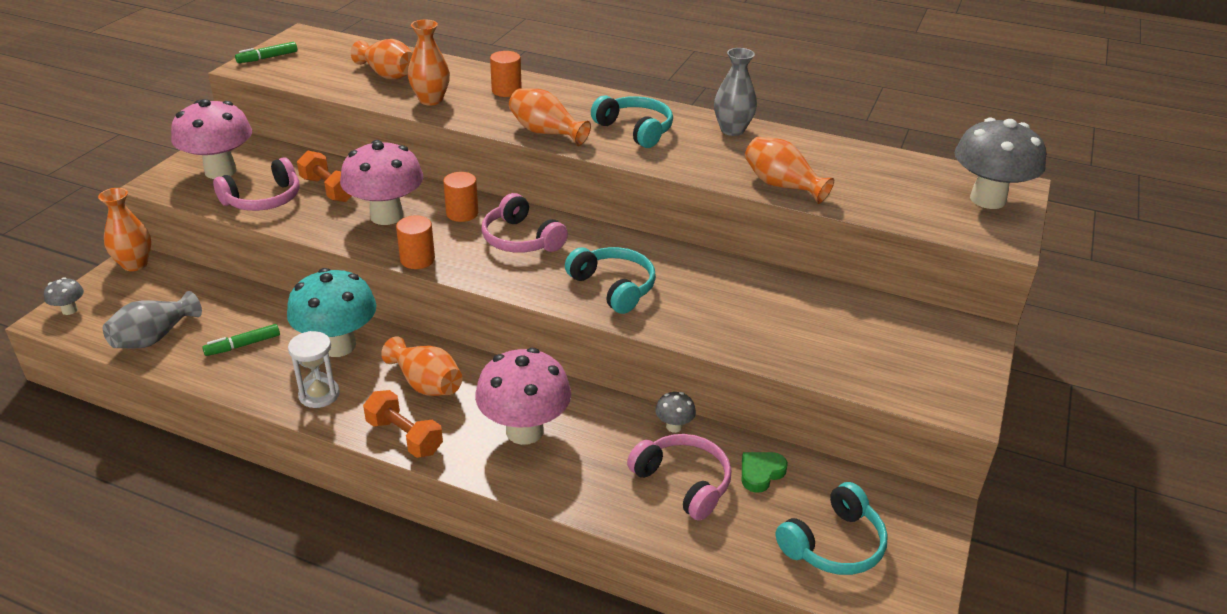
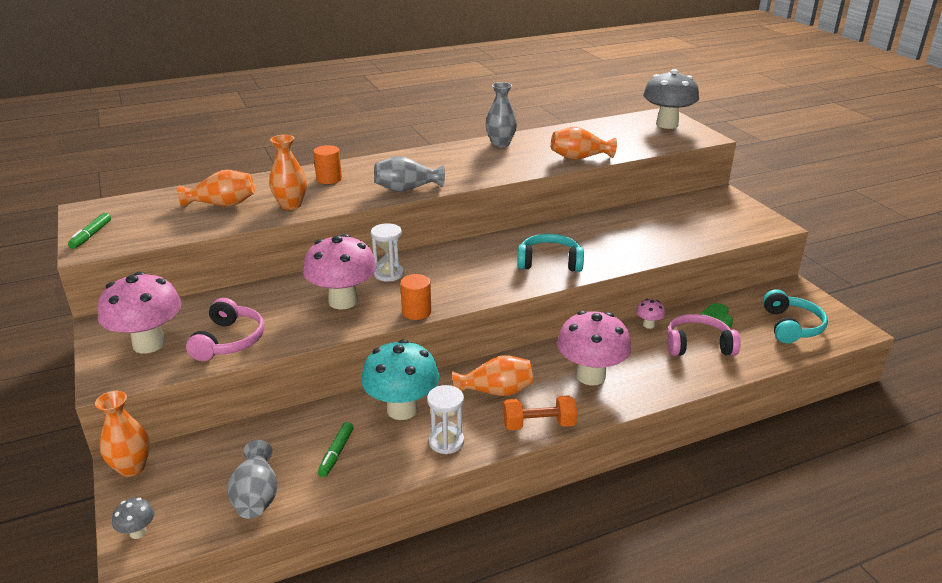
camera: 45 degrees left, 5 degrees down
orange dumbbell [297,151,352,202] -> none
orange cylinder [443,172,478,222] -> white hourglass [371,223,404,282]
pink headphones [481,193,568,253] -> none
orange vase [509,88,591,146] -> grey vase [374,156,445,192]
turquoise headphones [591,96,673,148] -> none
grey mushroom [655,392,696,433] -> pink mushroom [636,299,665,329]

